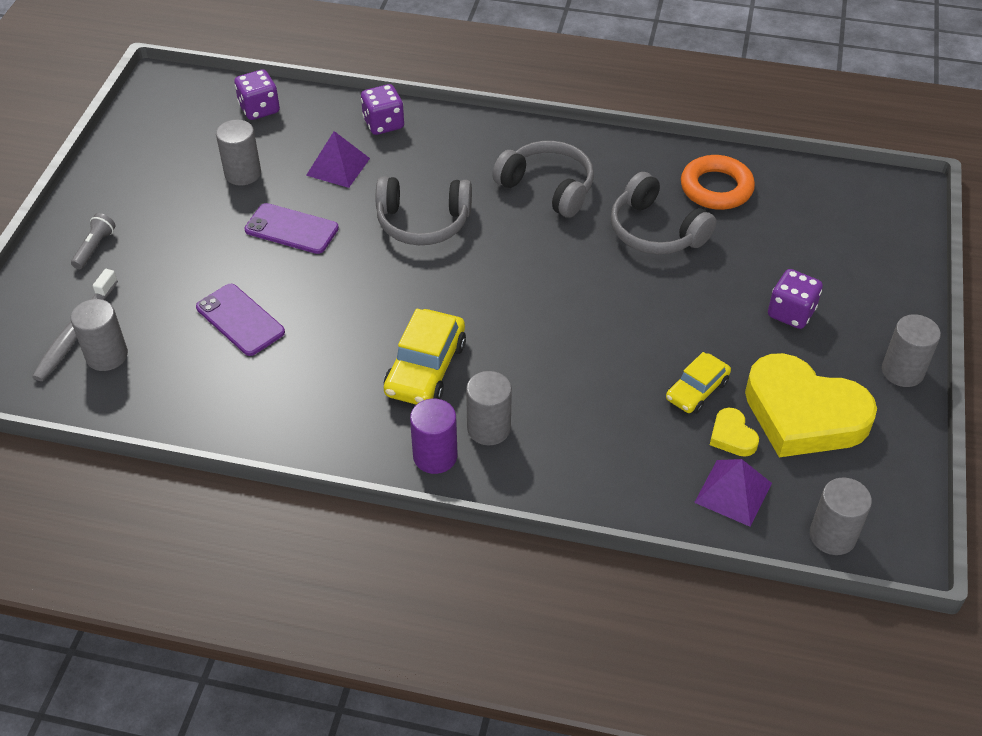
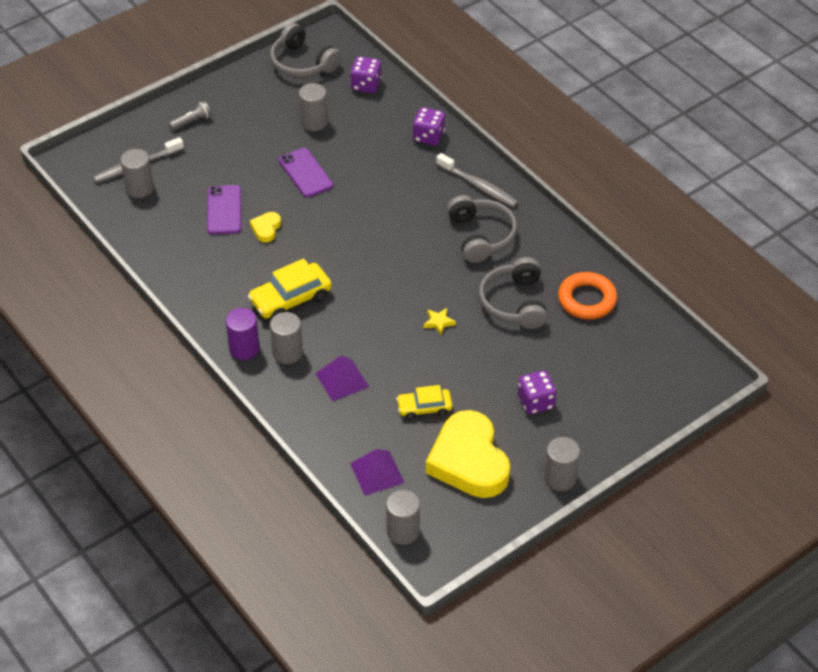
camera: 40 degrees right, 0 degrees up
purple pyramid [306,131,370,188] -> purple pyramid moved to [315,356,369,401]
grey headphones [375,176,472,245] -> grey headphones moved to [270,23,342,78]
yellow heart [710,408,759,457] -> yellow heart moved to [250,212,281,243]
none -> yellow star [424,308,456,335]
none -> grey toothbrush [436,153,518,207]

